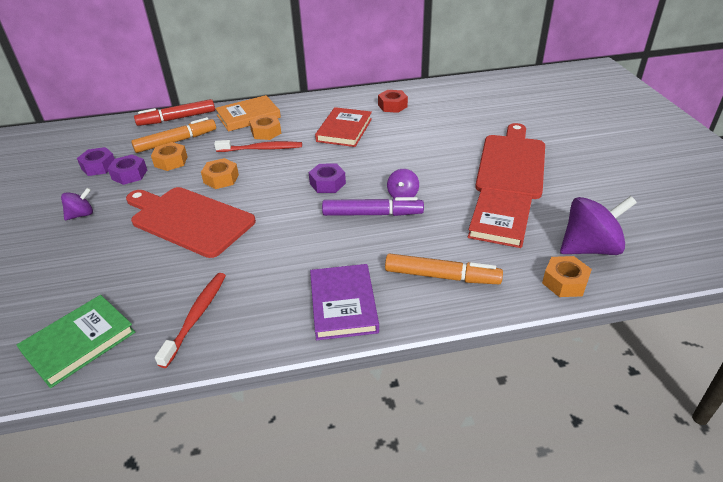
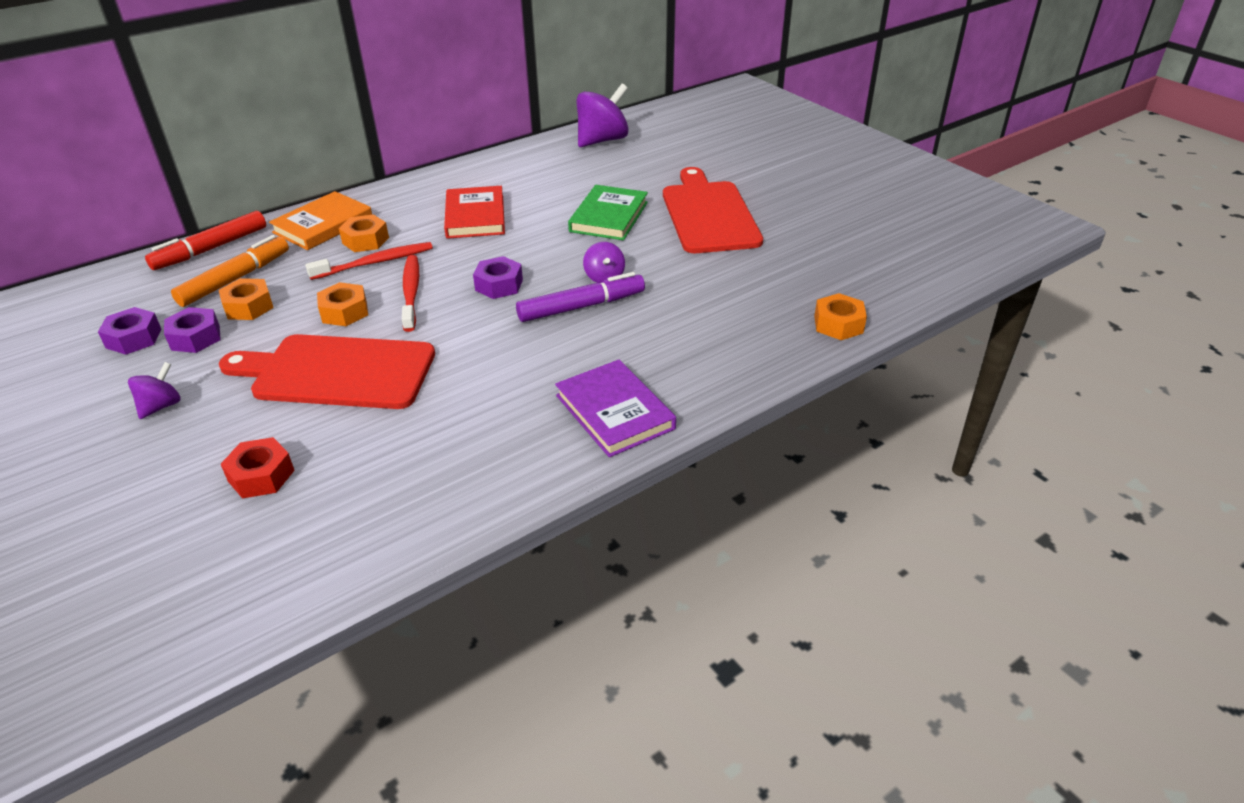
camera: 25 degrees left, 0 degrees up
green book [17,295,135,388] -> green book moved to [568,185,648,240]
red toothbrush [155,273,226,368] -> red toothbrush moved to [402,255,419,332]
red nut [378,90,408,113] -> red nut moved to [221,437,295,499]
orange marker [385,253,503,284] -> none
red book [468,188,532,248] -> none
purple spinning top [560,196,637,255] -> purple spinning top moved to [576,84,629,147]

